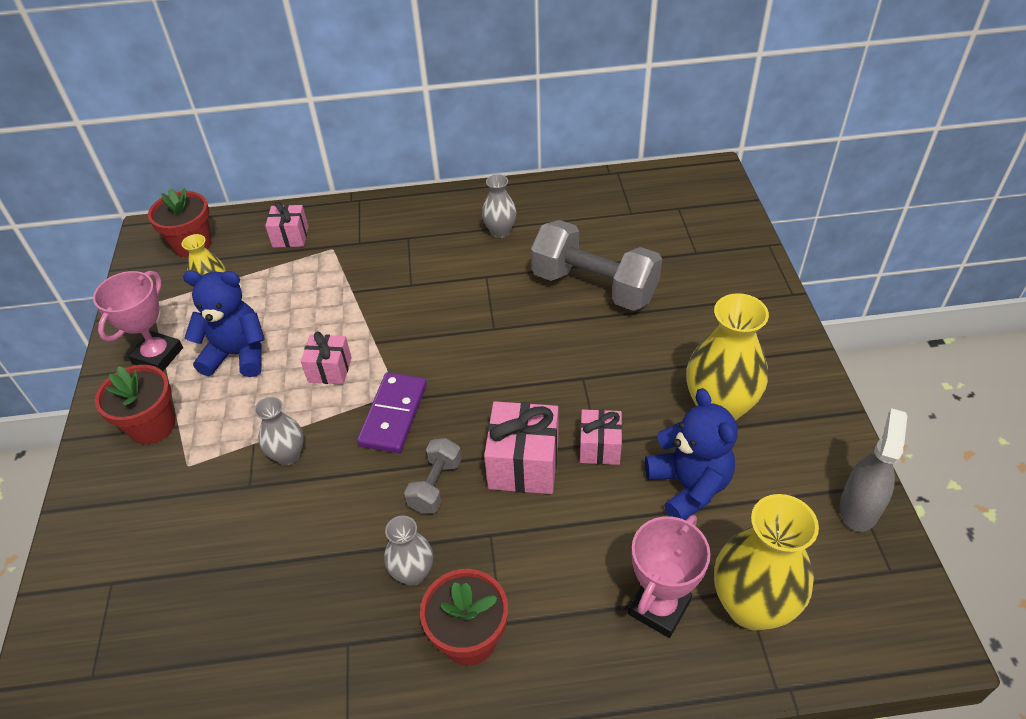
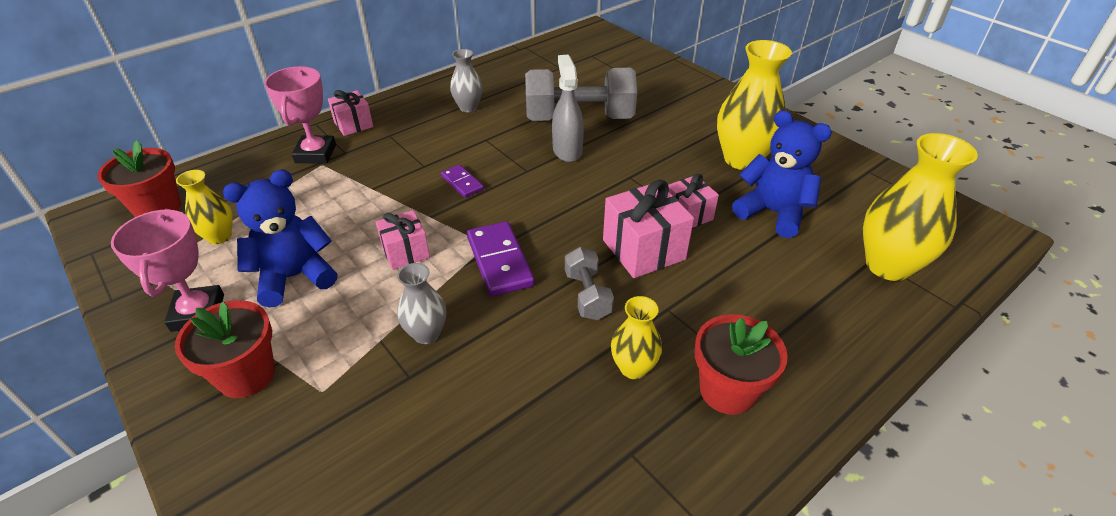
camera: 35 degrees left, 5 degrees down
pink gift [265,202,309,248] -> pink gift moved to [328,90,373,136]
grey vase [384,516,433,586] -> yellow vase [611,296,662,379]
pink trophy [628,515,711,638] -> pink trophy moved to [264,66,336,164]
grey spray bottle [840,408,907,532] -> grey spray bottle moved to [552,55,584,162]
none -> purple domino [441,165,484,198]

